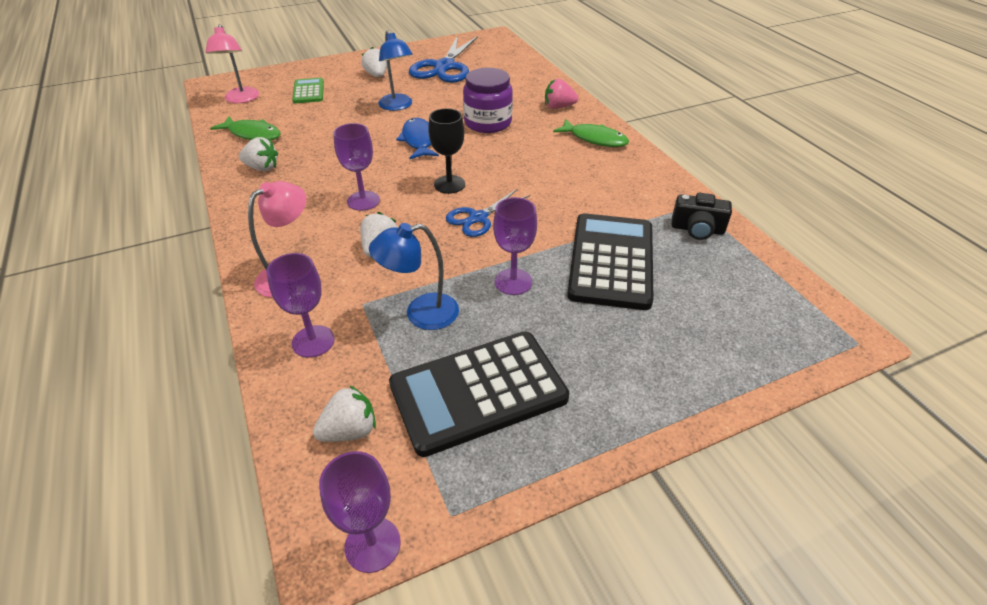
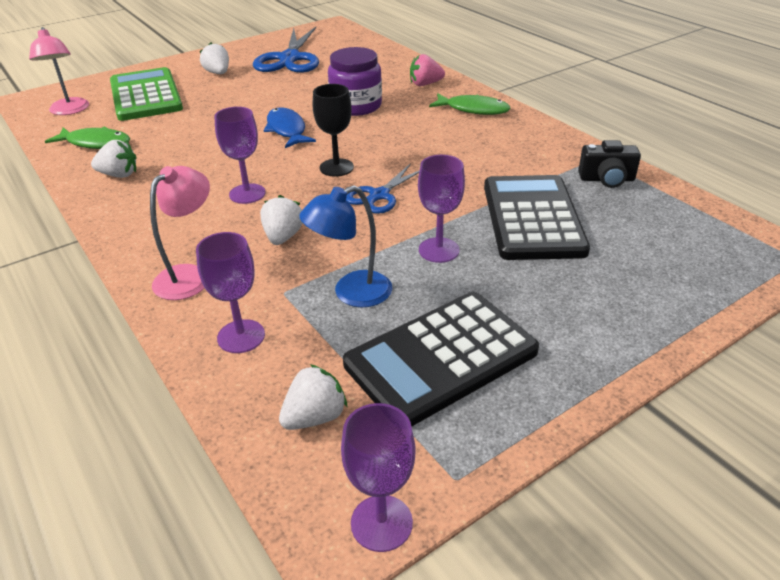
camera: 10 degrees left, 5 degrees down
green calculator [292,78,324,103] -> green calculator [110,67,183,121], size x1.89
blue lamp [378,30,413,111] -> none

